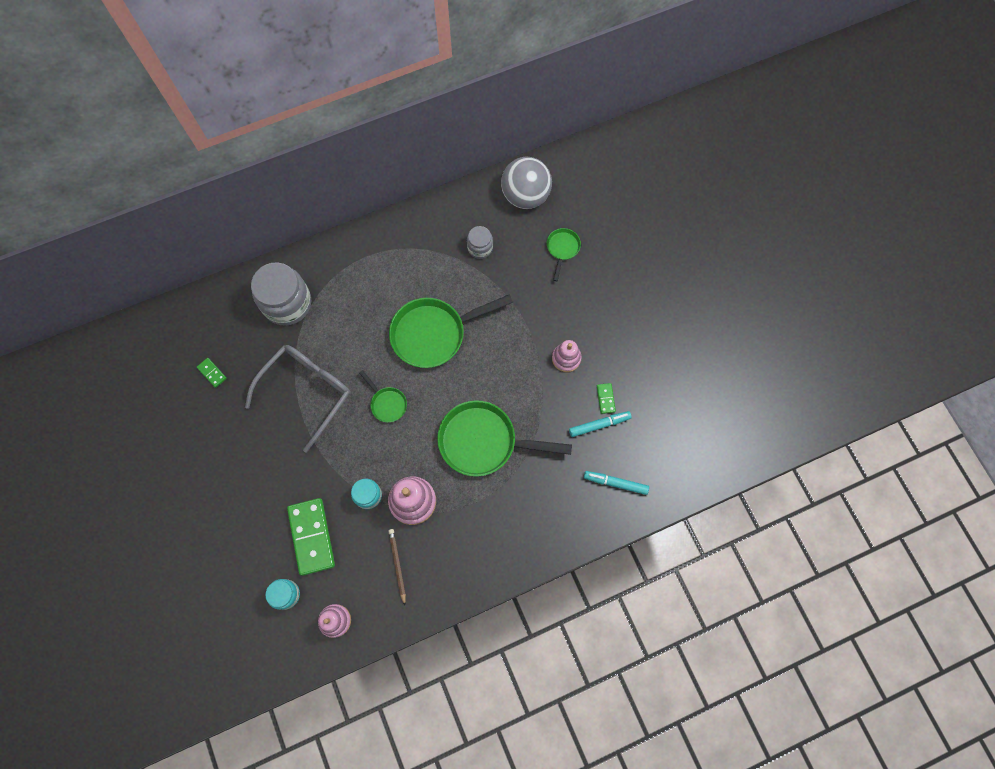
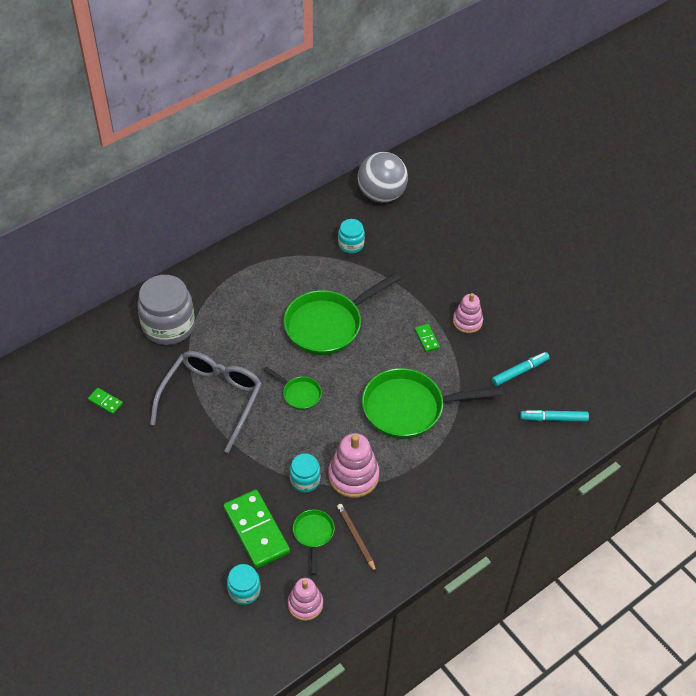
camera: 15 degrees left, 20 degrees down
grey jar [467,226,493,259] -> turquoise jar [338,219,365,254]
green pan [547,228,581,281] -> green pan moved to [293,509,335,575]
green domino [597,383,616,414] -> green domino moved to [415,324,440,352]

